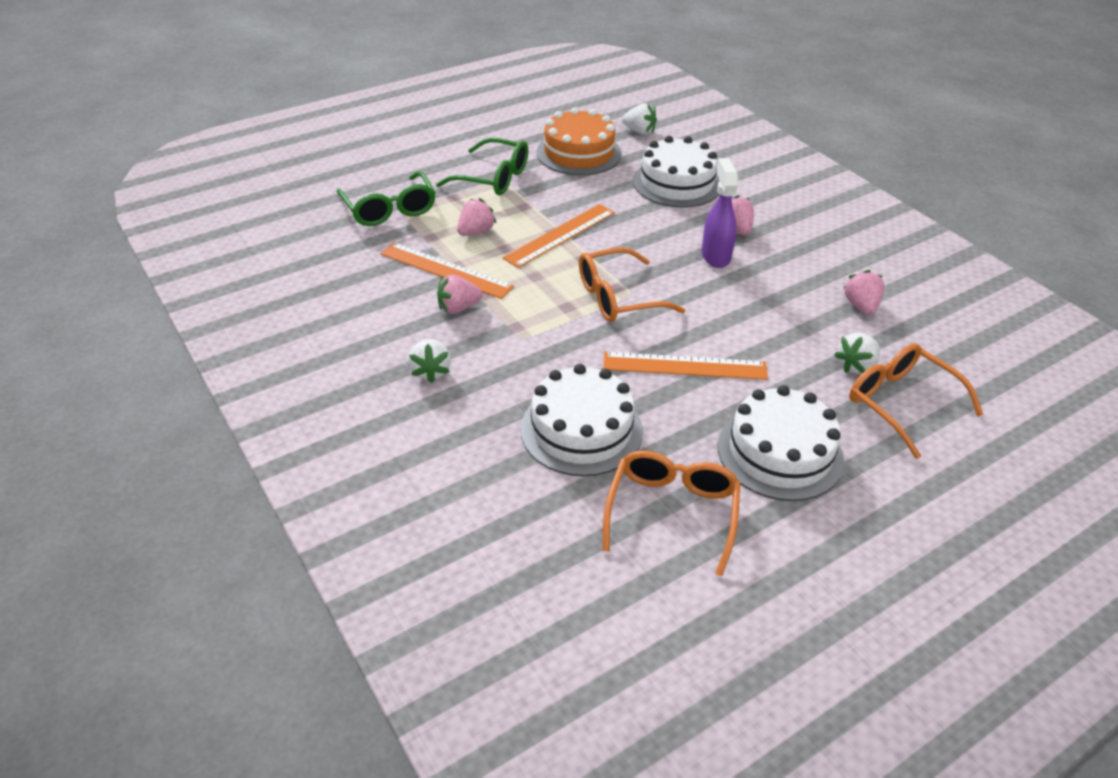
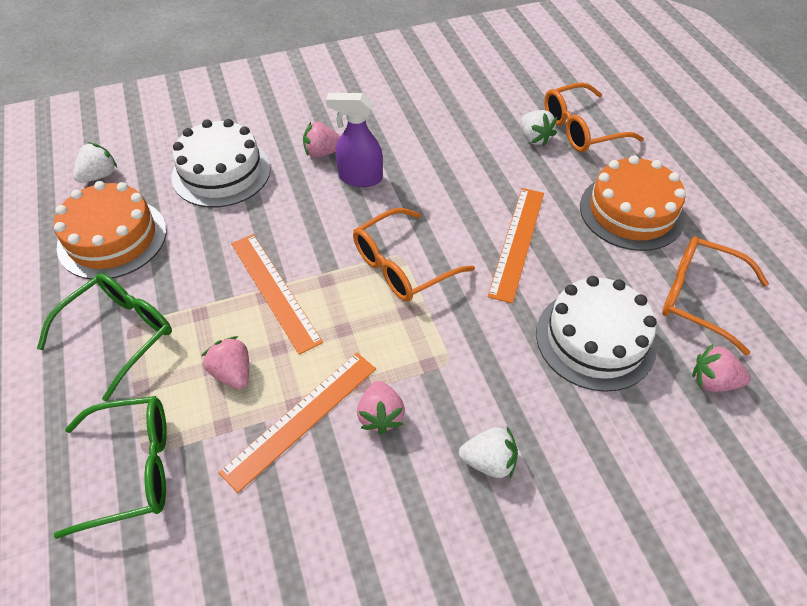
camera: 75 degrees left, 10 degrees up
orange glasses [579,247,685,322] -> orange glasses turned 60 degrees clockwise [353,208,475,302]
white cake [718,385,844,501] -> orange cake [580,155,686,251]
pink strawberry [843,270,885,315] -> pink strawberry moved to [692,344,751,392]

